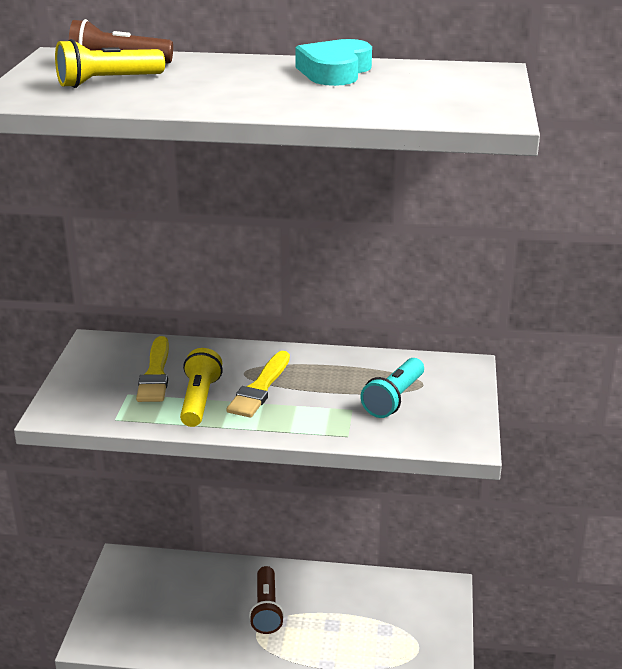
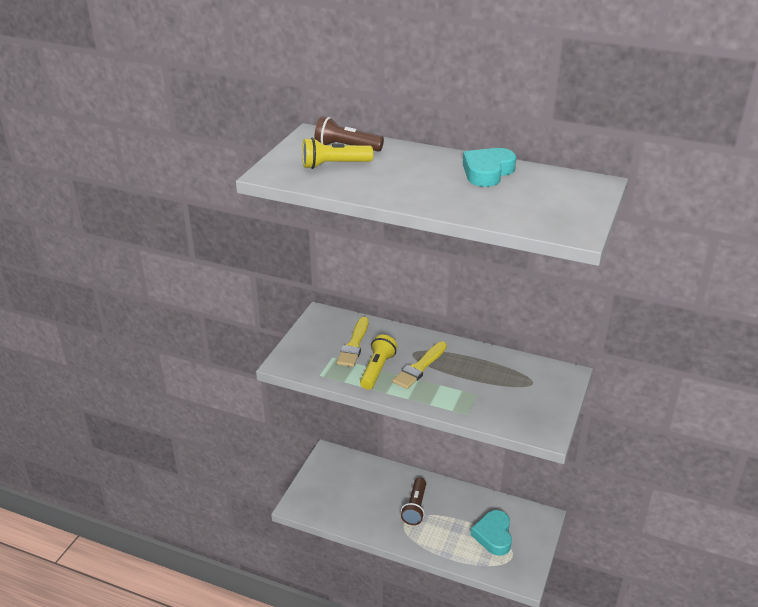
camera: 15 degrees right, 5 degrees up
turquoise flashlight [361,358,424,418] -> none
none -> turquoise heart [471,510,512,556]

